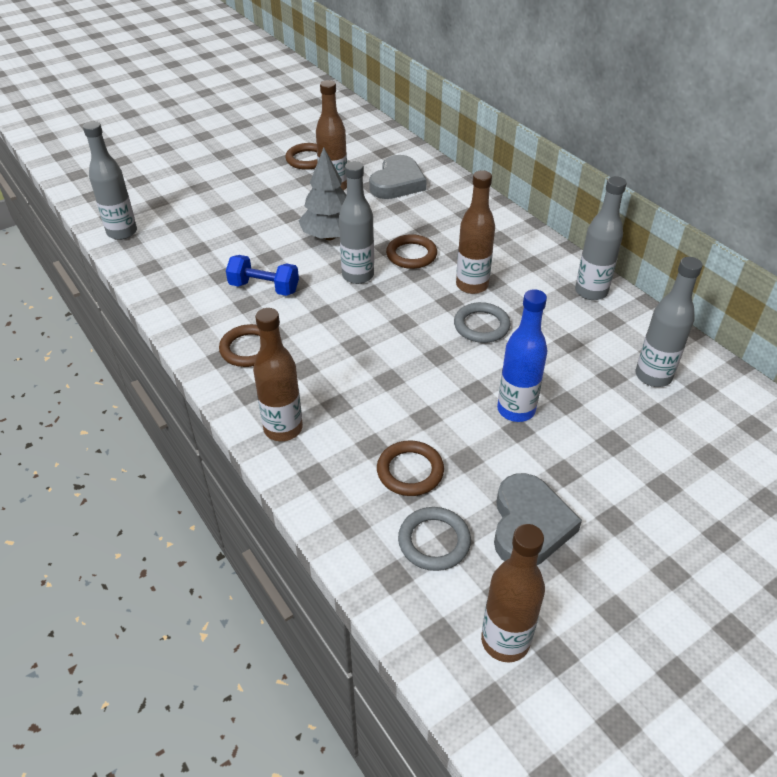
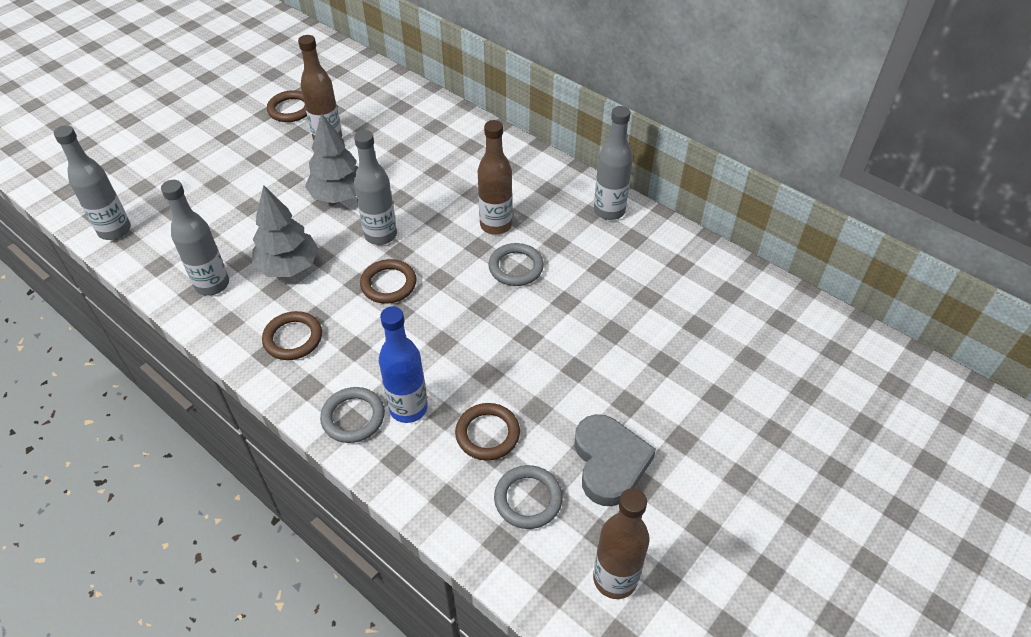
camera: 15 degrees left, 5 degrees up
blue dumbbell [226,255,299,296] -> grey tree [252,185,319,277]
brown bottle [253,308,303,441] -> grey ring [320,387,385,443]
grey heart [369,155,427,199] -> none
brown ring [386,234,437,269] -> brown ring moved to [360,259,417,304]
blue bottle [497,289,547,422] -> blue bottle moved to [379,306,428,423]
grey bottle [635,257,703,387] -> grey bottle moved to [161,180,229,296]

